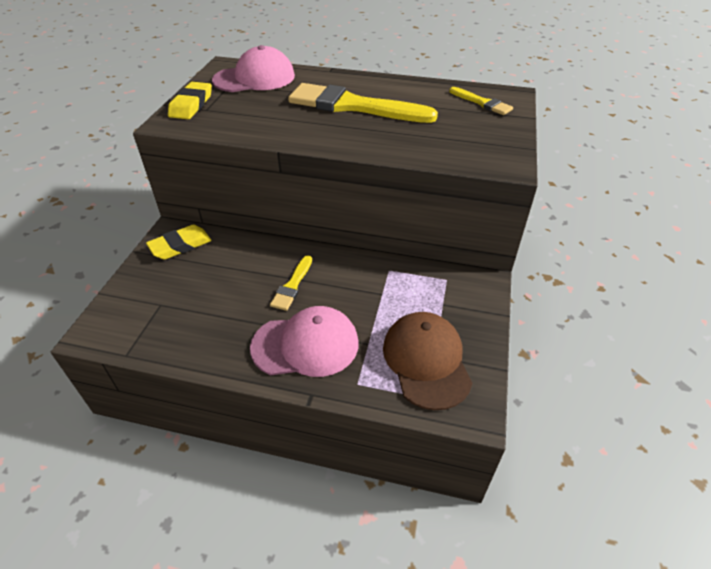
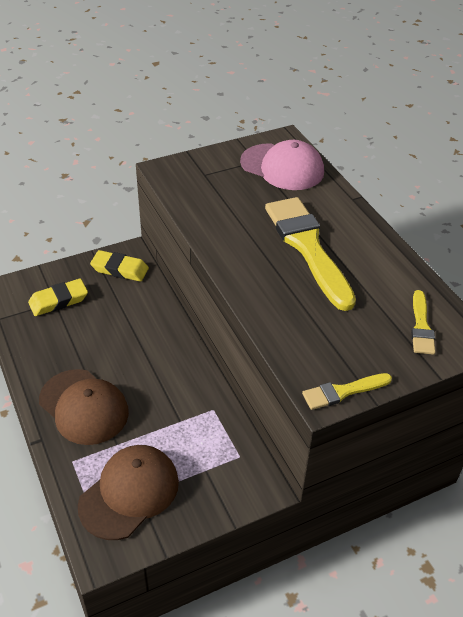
camera: 50 degrees right, 0 degrees up
yellow eraser [168,82,212,119] -> yellow eraser moved to [28,279,88,316]
pink cap [250,306,359,377] -> brown cap [39,369,129,445]
yellow brush [270,255,312,311] -> yellow brush moved to [302,373,392,410]

